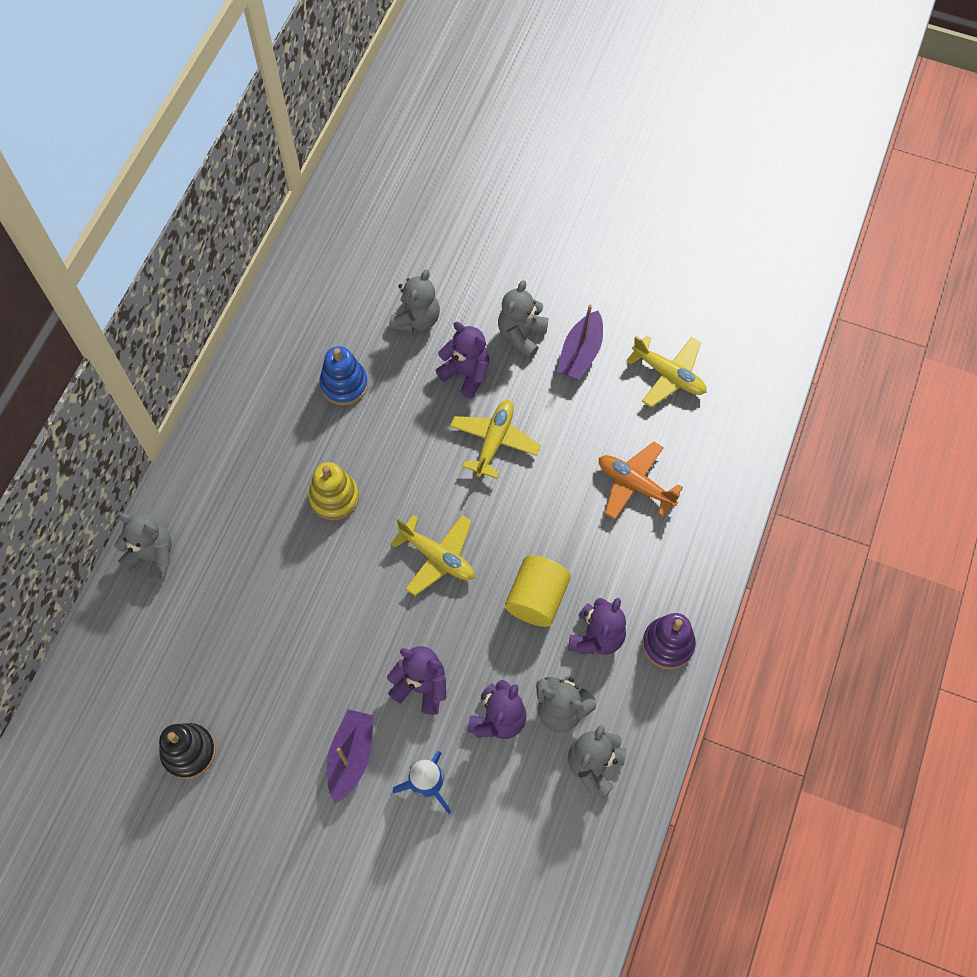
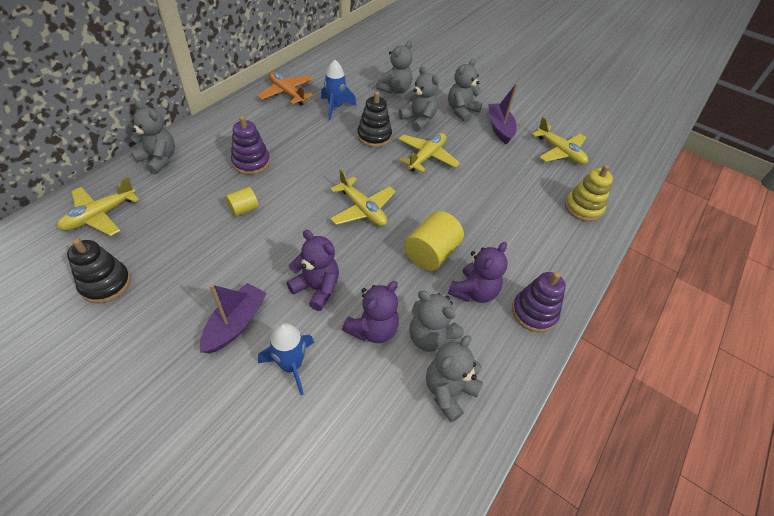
camera: 10 degrees right, 15 degrees down
yellow stacking toy [308,462,359,520] -> yellow stacking toy moved to [565,165,613,222]
blue stacking toy [320,346,368,405] -> blue rocket [321,60,357,120]
purple teddy bear [436,322,489,398] -> grey teddy bear [399,66,439,132]
purple boat [557,304,603,380] -> purple boat turned 135 degrees clockwise [488,83,518,145]
orange plane [599,442,683,519] -> orange plane moved to [257,71,313,106]
none -> yellow plane [57,177,140,236]
none -> yellow cylinder [225,187,259,217]
none -> purple stacking toy [231,116,270,175]
none -> black stacking toy [357,91,392,147]

